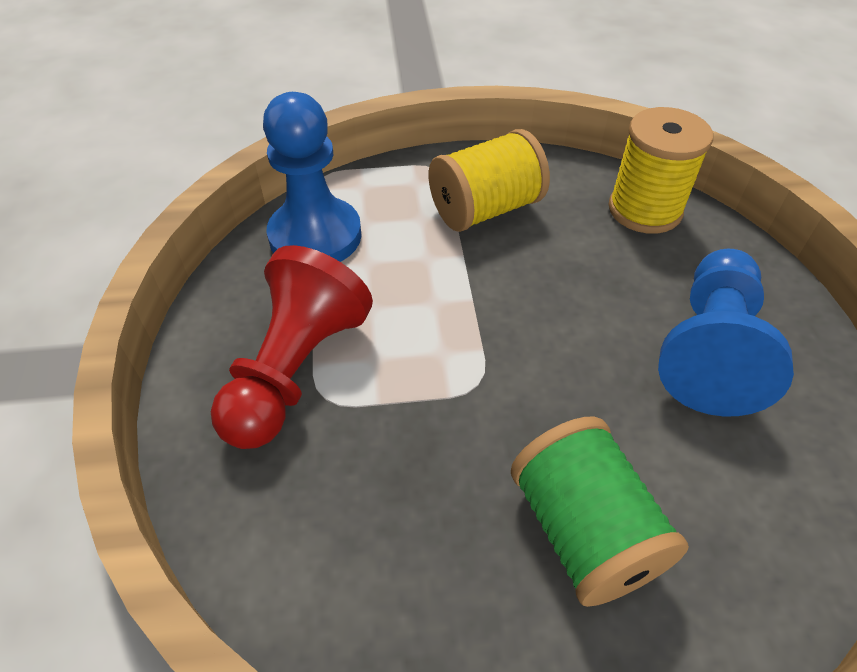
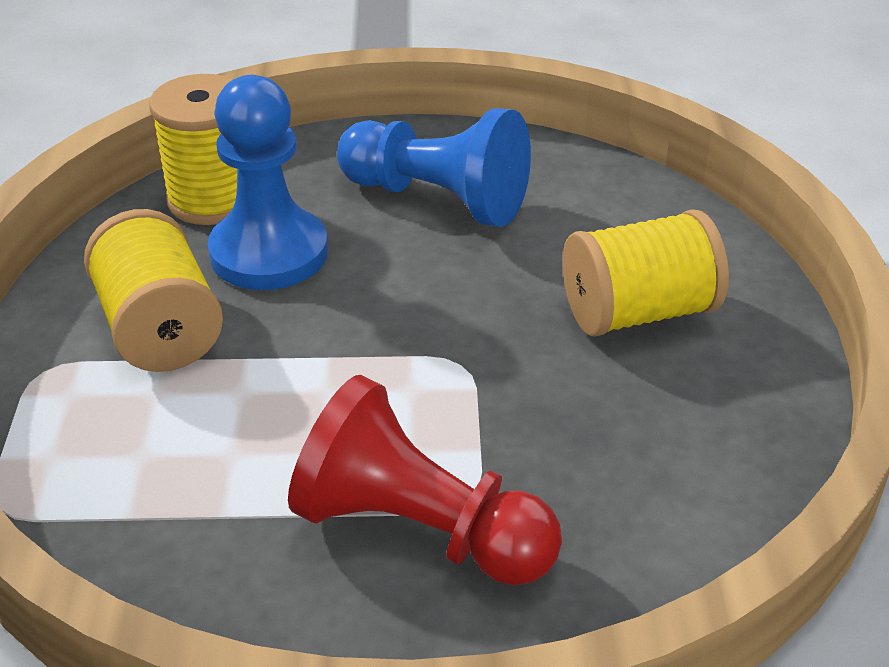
camera: 85 degrees left, 10 degrees down
blue pawn [263,92,362,262] -> blue pawn moved to [208,75,328,290]
green spool [511,417,689,607] -> yellow spool [563,209,729,337]

